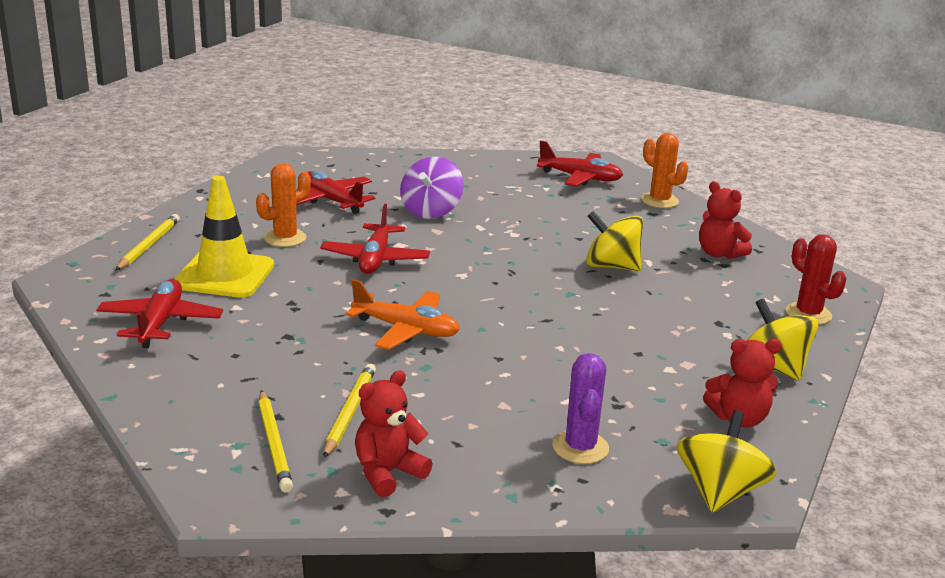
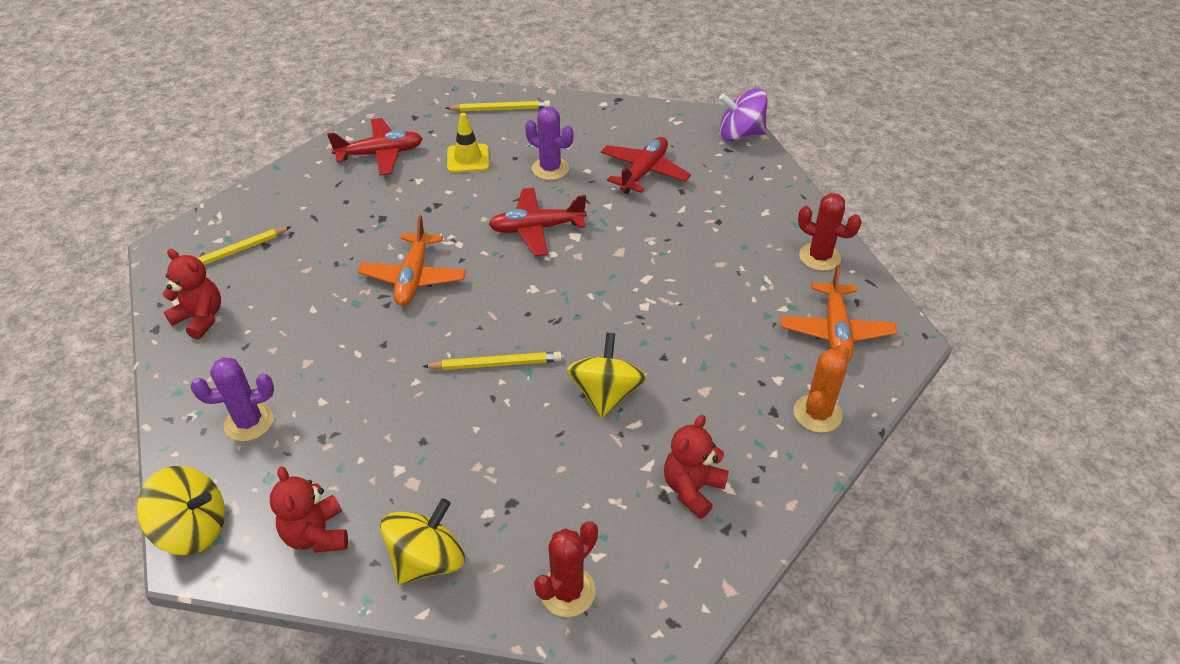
camera: 75 degrees right, 20 degrees up
yellow traffic cone [174,176,274,298] -> yellow traffic cone [447,113,489,173], size x0.61
orange cactus [256,163,311,247] -> purple cactus [525,107,573,180]
yellow pencil [324,364,376,458] -> yellow pencil moved to [422,352,562,370]
purple spinning top [400,156,464,219] -> purple spinning top moved to [719,88,768,141]
red plane [537,140,623,187] -> orange plane [781,265,897,362]
none -> red cactus [798,193,862,271]

